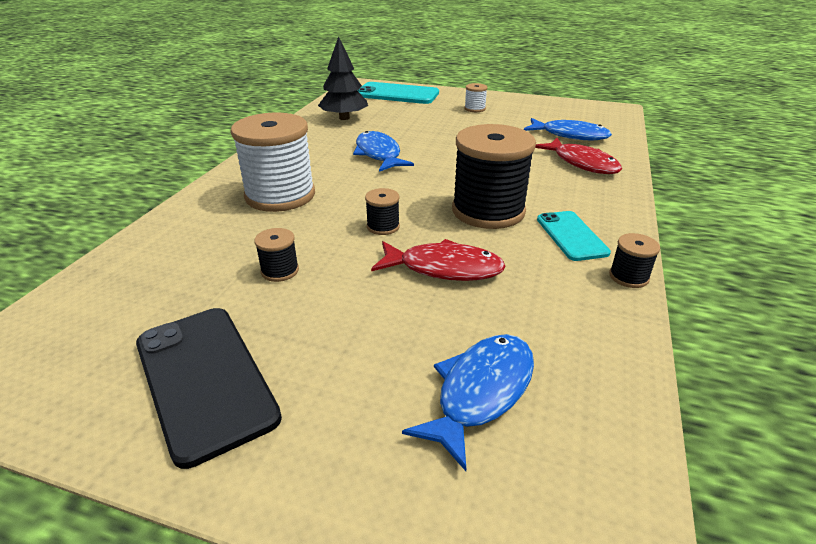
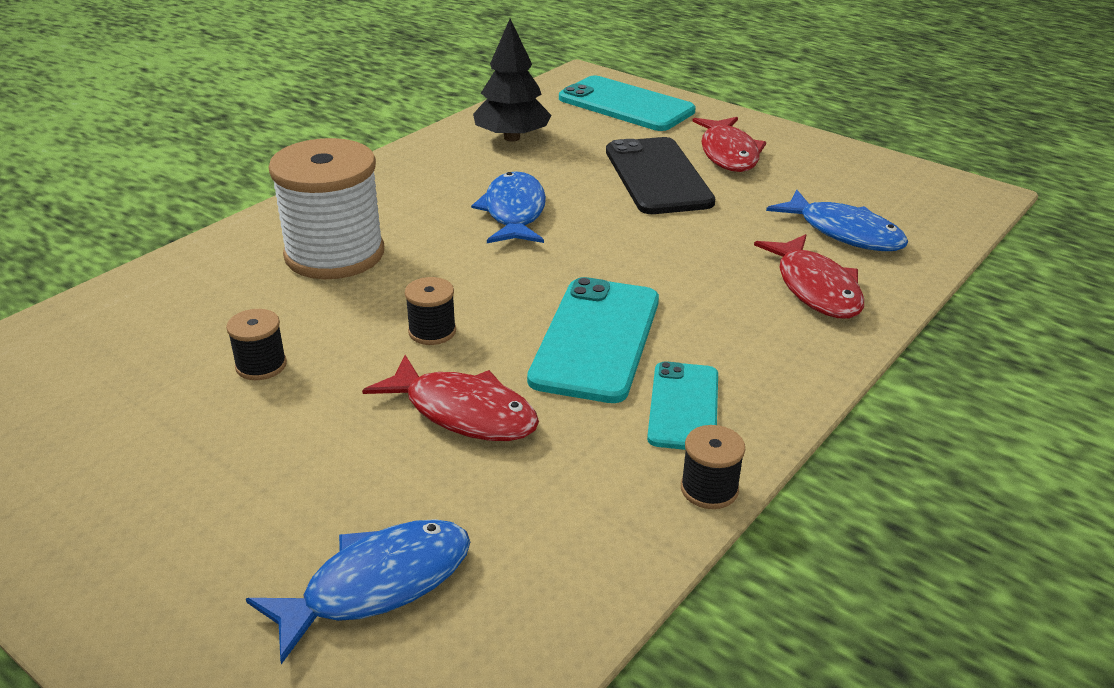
camera: 20 degrees right, 0 degrees up
black phone [136,308,282,469] -> black phone moved to [606,137,715,214]
black spool [452,124,536,229] -> turquoise phone [527,277,659,403]
white spool [464,83,488,112] -> red fish [692,117,766,172]

